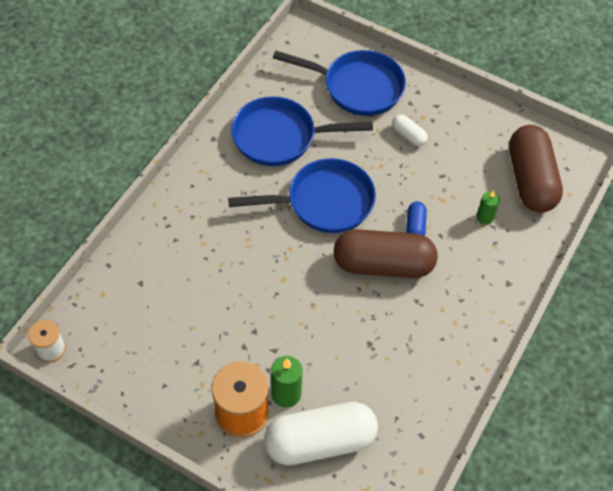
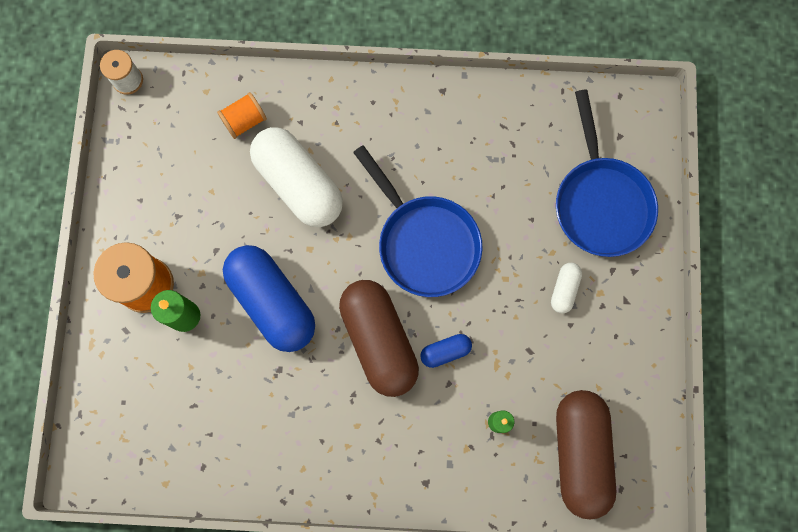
camera: 65 degrees right, 20 degrees up
blue pan [231,96,373,166] -> none
white capsule [264,402,378,465] -> white capsule moved to [250,127,343,227]
brown capsule [509,125,563,212] -> brown capsule turned 60 degrees counterclockwise [556,390,616,519]
none -> orange spool [217,92,267,139]
none -> blue capsule [223,245,315,352]

